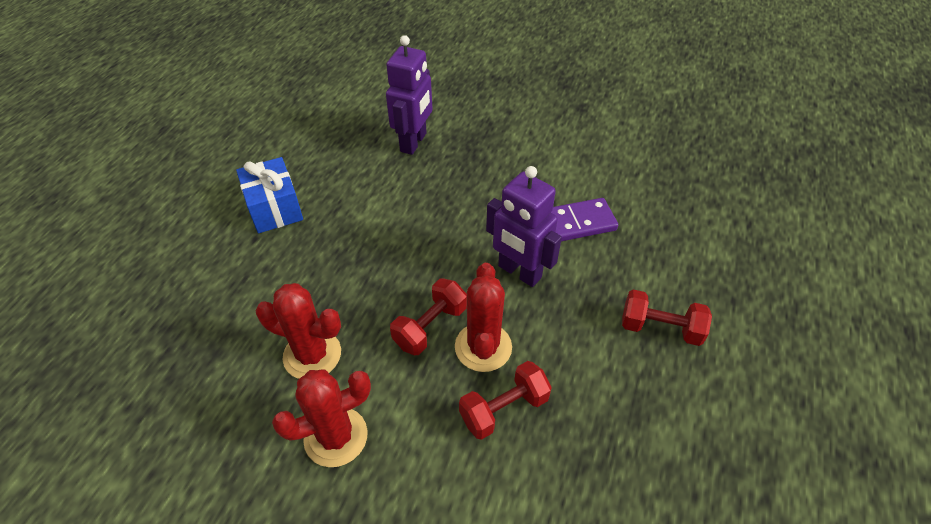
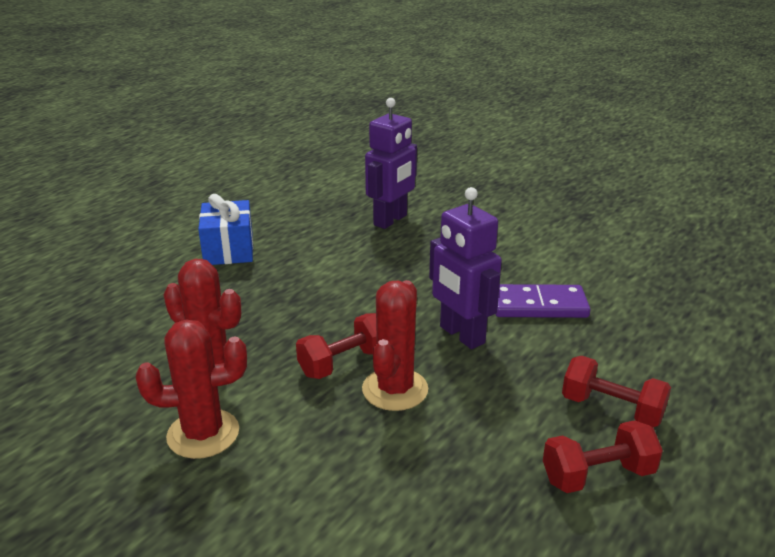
camera: 15 degrees right, 20 degrees down
red dumbbell [459,361,552,440] -> red dumbbell moved to [543,420,663,493]

